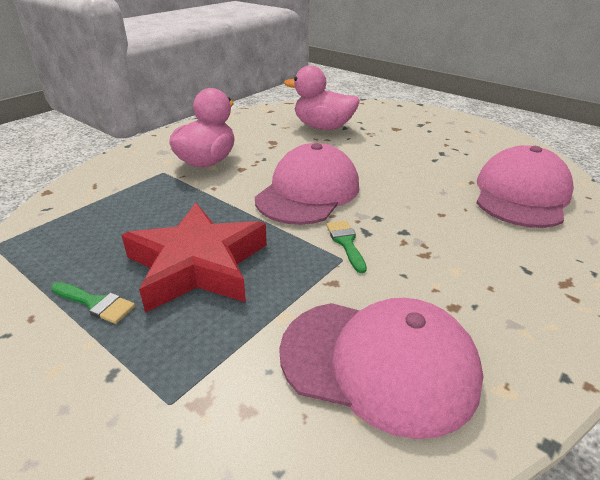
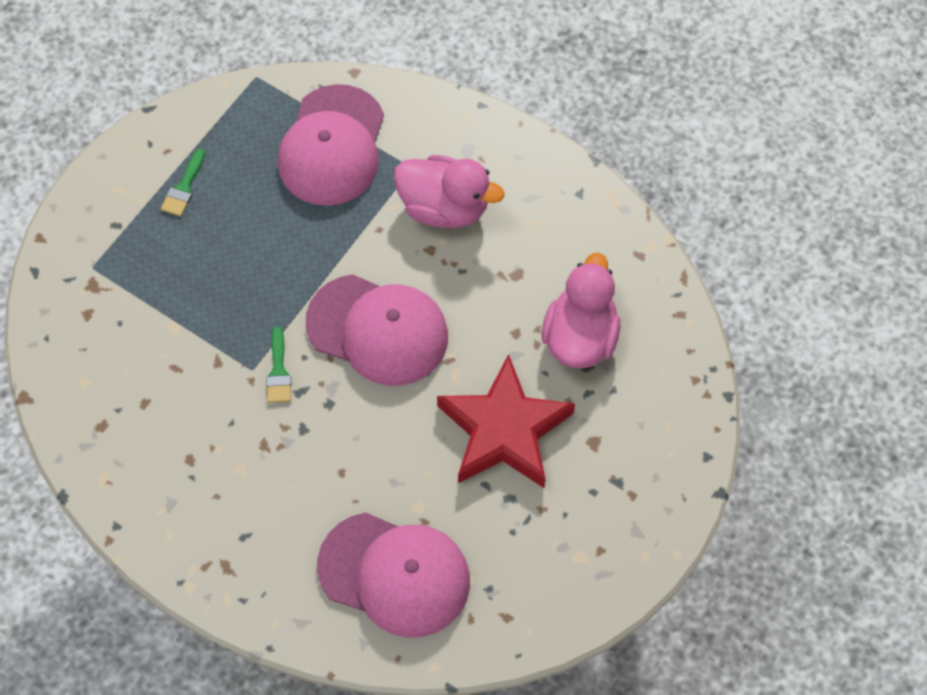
camera: 85 degrees right, 30 degrees up
red star [121,202,267,313] -> red star moved to [437,354,575,488]
pink cap [279,298,484,439] -> pink cap moved to [277,84,384,206]
green brush [326,221,367,273] -> green brush turned 105 degrees clockwise [266,327,291,403]

